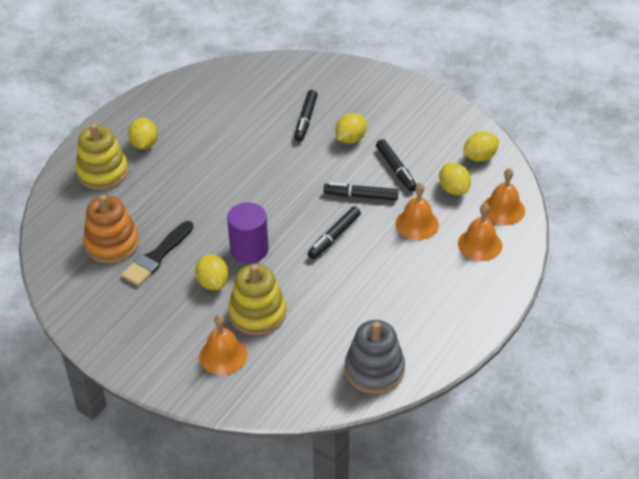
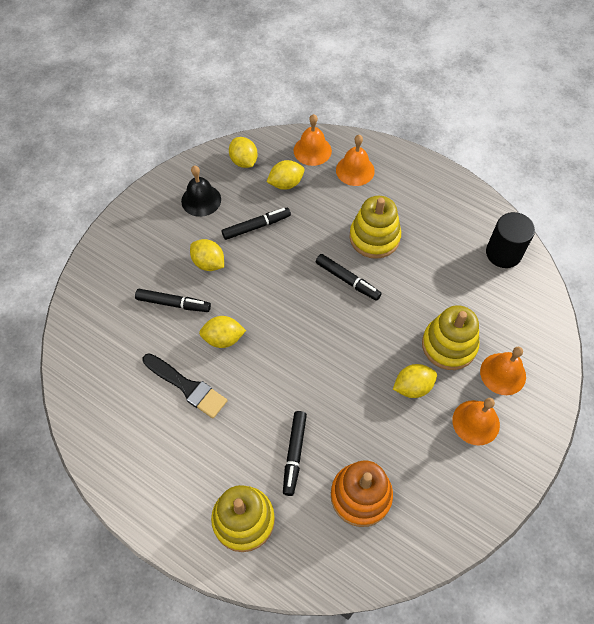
camera: 90 degrees left, 15 degrees up
black brush [121,221,193,286] -> black brush moved to [142,353,227,418]
yellow lemon [128,118,158,149] -> yellow lemon moved to [199,316,246,348]
purple cylinder [227,202,269,263] -> none
black marker [324,182,399,200] -> black marker moved to [283,411,307,496]
grey stacking toy [345,320,405,394] -> black cylinder [486,212,535,268]
orange bell [395,183,439,240] -> orange bell moved to [452,398,500,446]
none -> black bell [181,166,221,217]
none -> yellow stacking toy [349,196,401,259]

